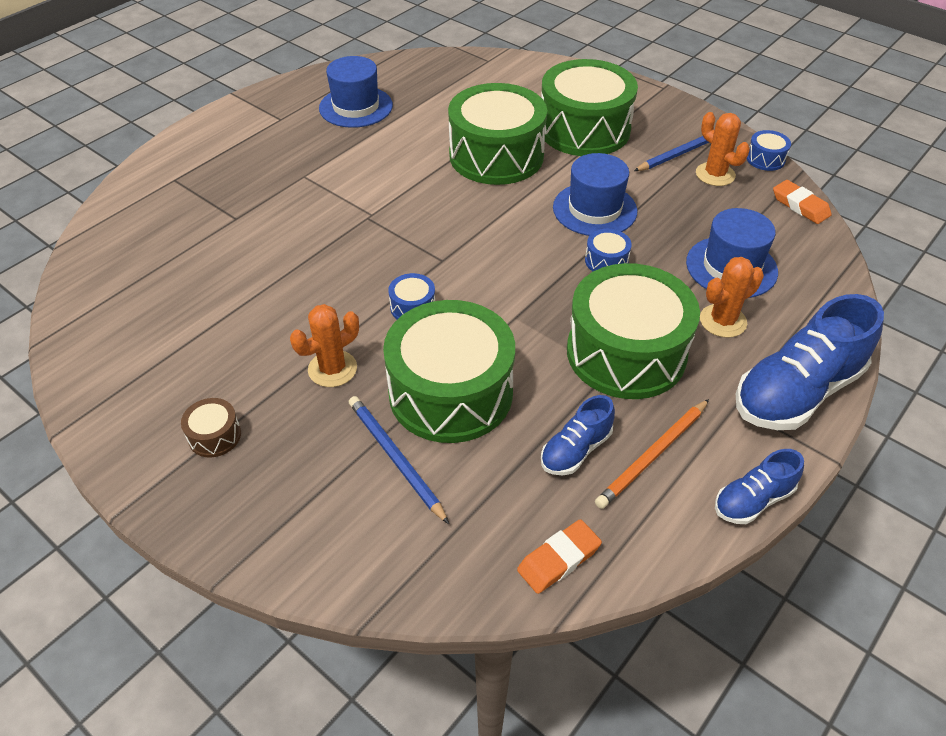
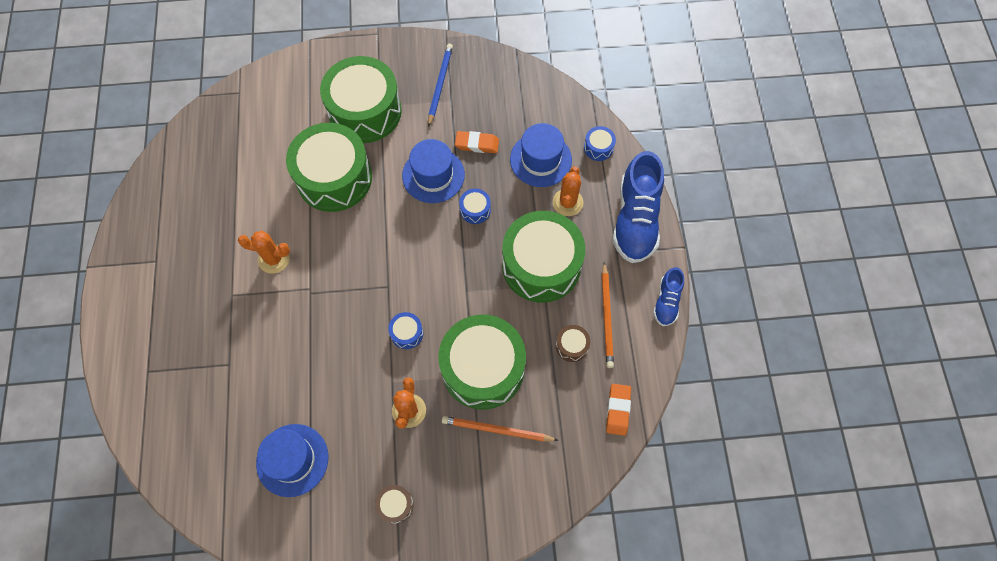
camera: 45 degrees left, 20 degrees up
blue hat [319,56,393,128] -> blue hat moved to [256,424,328,497]
blue pencil [349,396,449,524] -> orange pencil [442,416,559,442]
blue shoe [541,395,615,475] -> brown drum [556,325,590,362]
orange cactus [696,112,750,186] -> orange cactus moved to [238,231,290,274]
blue drum [747,130,791,171] -> blue drum moved to [584,126,616,161]
orange eraser [773,180,832,224] -> orange eraser moved to [455,131,499,153]

